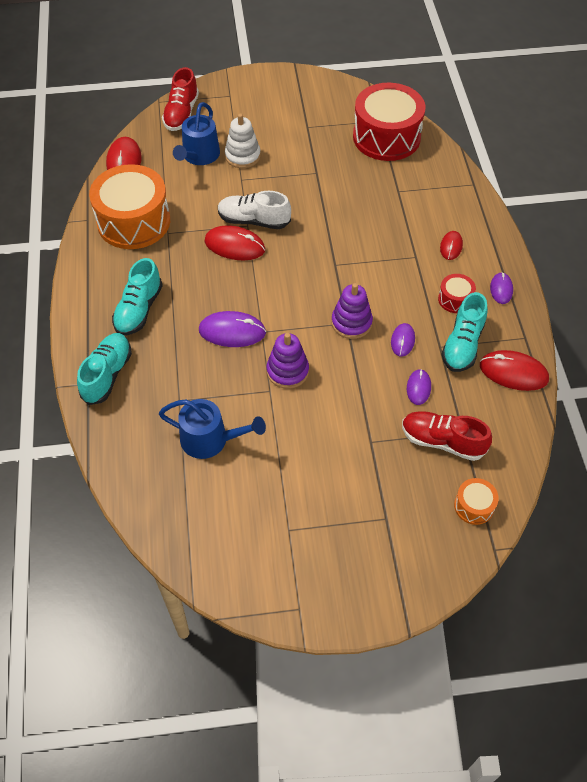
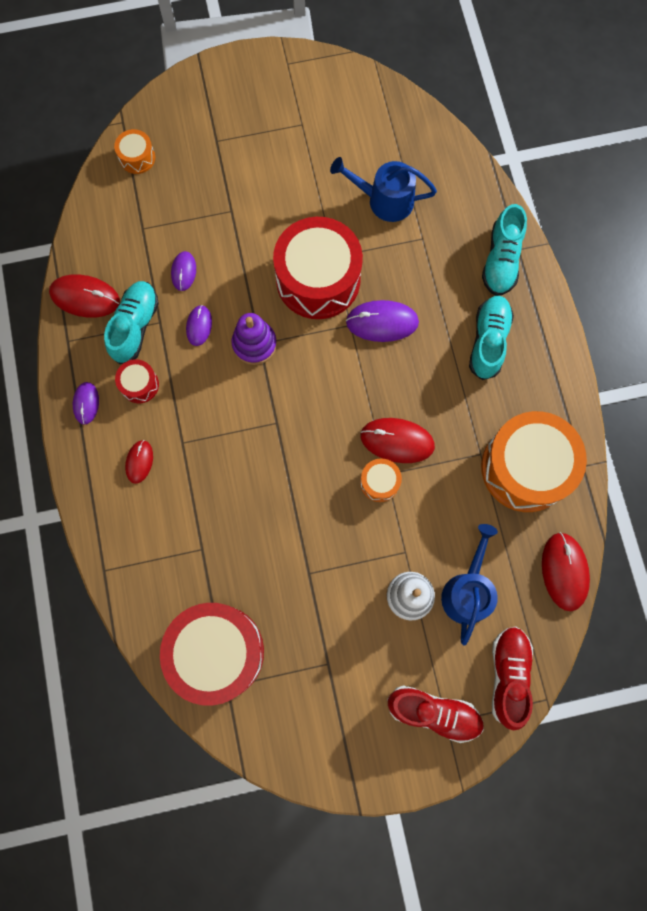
camera: 175 degrees right, 20 degrees up
white shoe [218,191,291,229] -> orange drum [360,459,402,502]
purple stacking toy [266,333,309,389] -> red drum [273,217,363,319]
red shoe [402,411,492,461] -> red shoe moved to [387,685,484,743]

